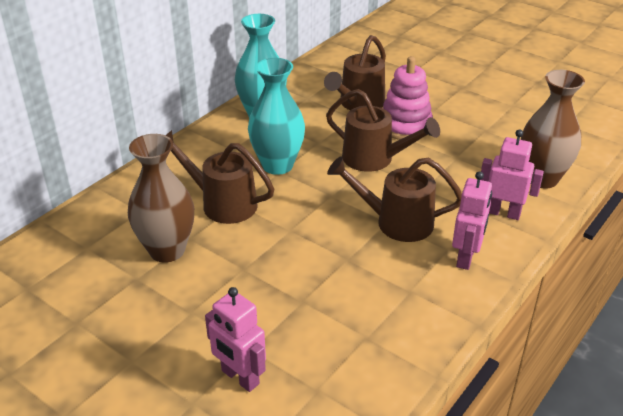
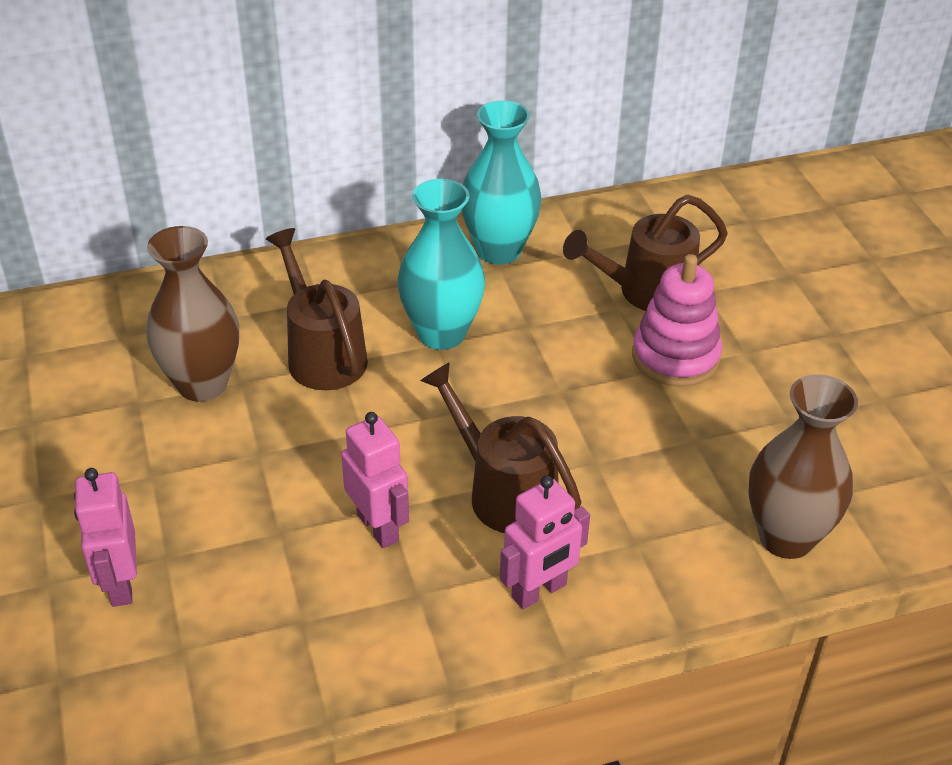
camera: 35 degrees right, 5 degrees up
brown watering can [326,89,440,172] -> none
pink robot [481,129,544,220] -> pink robot moved to [341,412,409,548]

